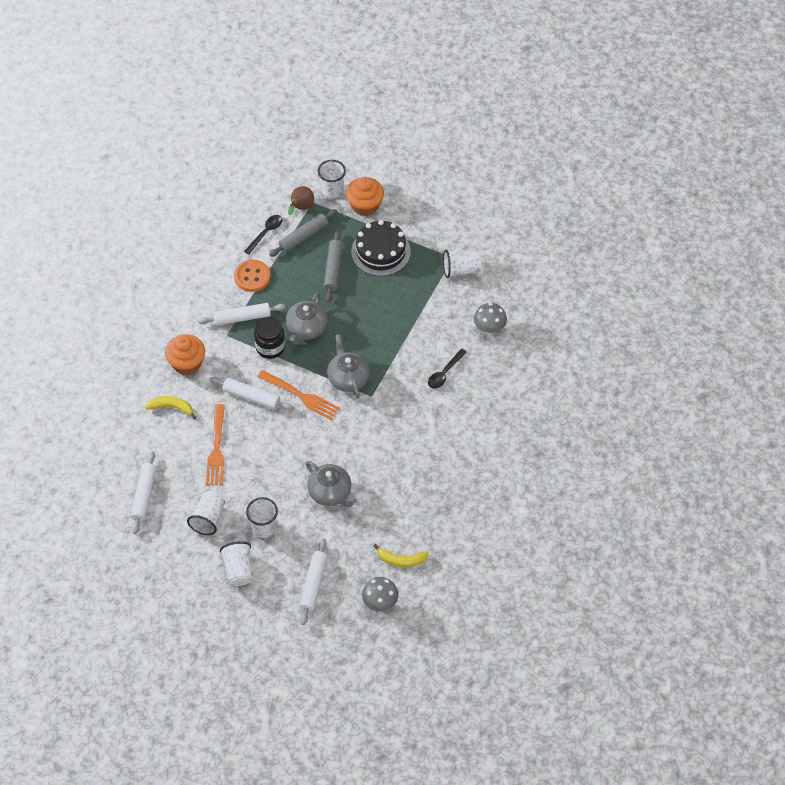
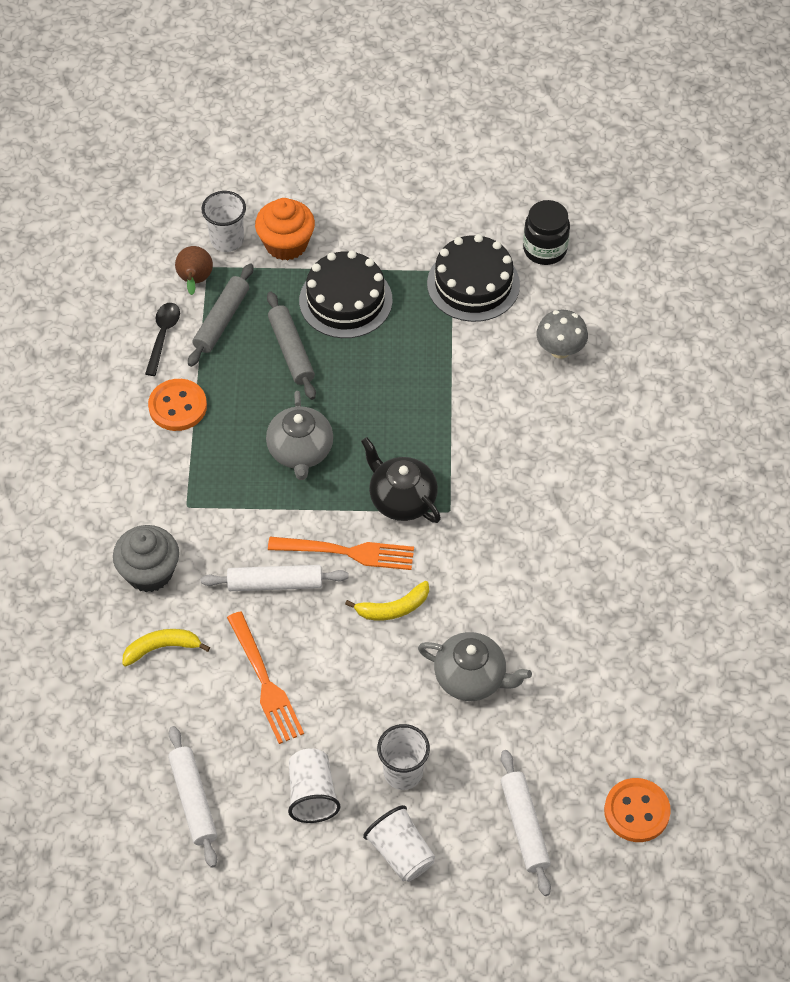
camera: 25 degrees left, 0 degrees up
orange cupcake [165,334,205,375] -> grey cupcake [113,525,179,592]
white rolling pin [198,303,286,326] -> none
black jar [254,317,285,359] -> black jar moved to [523,200,570,265]
grey teapot [327,334,370,399] -> black teapot [361,437,441,523]
grey mushroom [362,577,398,612] -> orange button [604,778,671,842]
yellow banana [373,544,428,567] -> yellow banana moved to [345,581,429,620]
black spoon [428,349,466,389] -> none
white cup [443,250,481,278] -> black cake [427,234,520,322]

